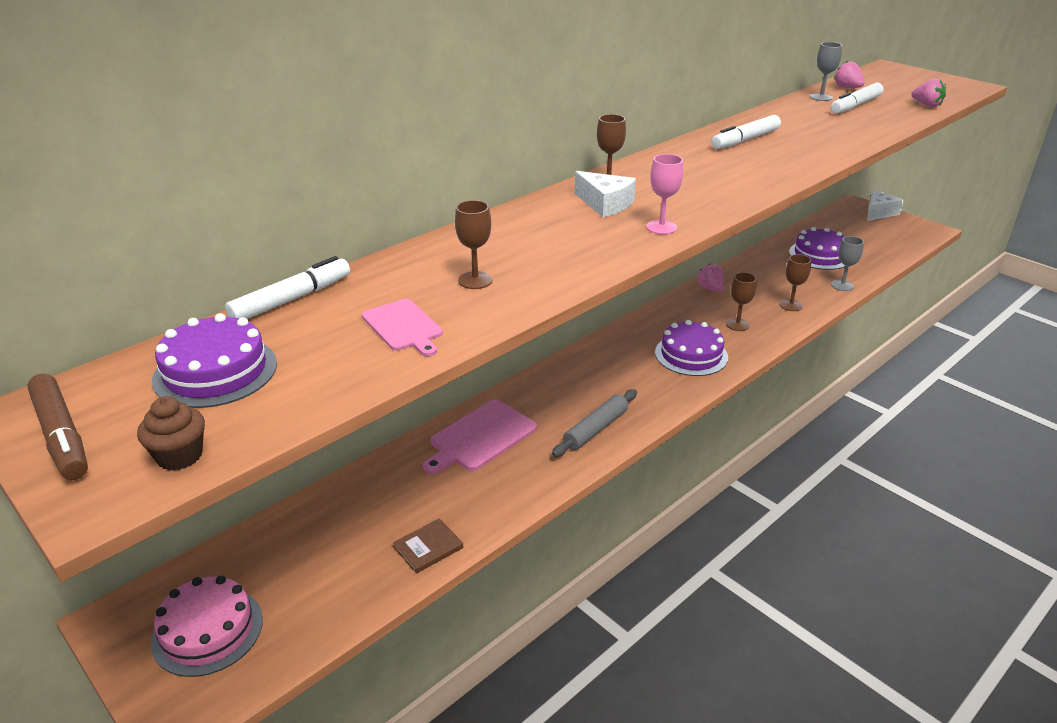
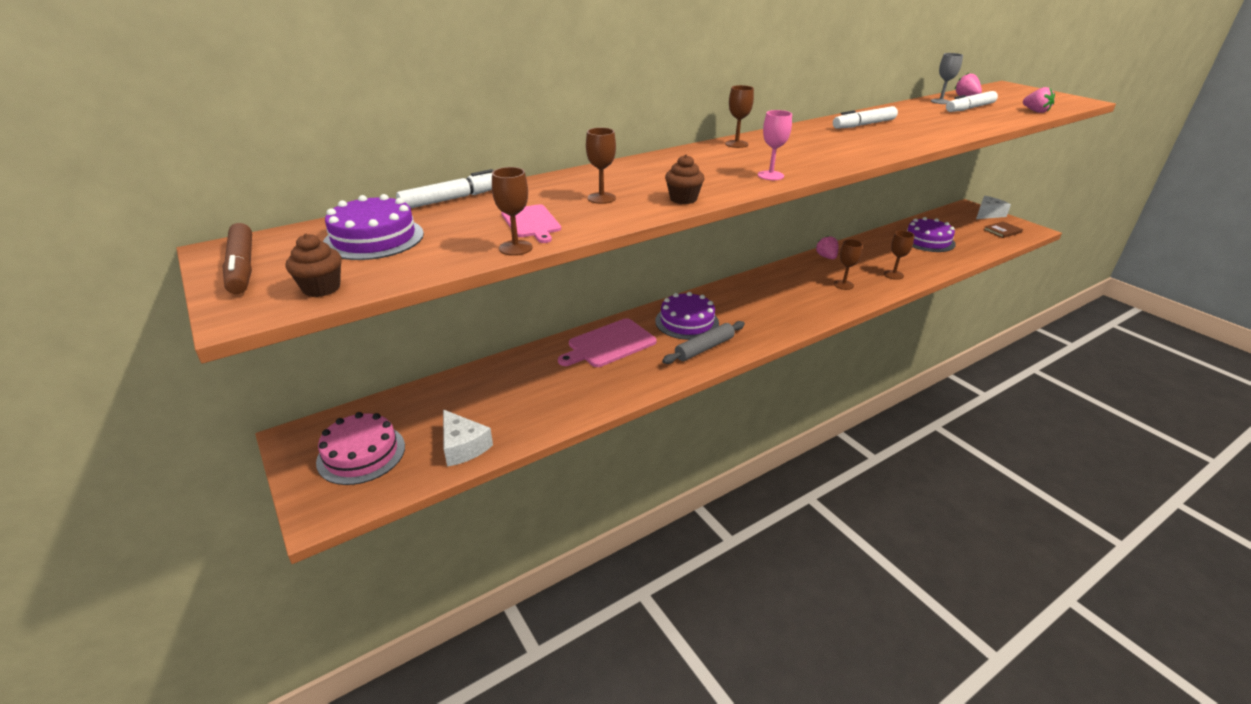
camera: 10 degrees right, 0 degrees up
brown book [393,518,463,573] -> brown book moved to [983,221,1023,238]
white cheese [574,171,636,217] -> white cheese moved to [443,409,493,467]
purple cake [655,320,728,376] -> purple cake moved to [655,292,719,340]
grey goblet [831,236,864,291] -> none
none -> brown goblet [492,167,533,256]
none -> brown cupcake [665,154,705,204]

